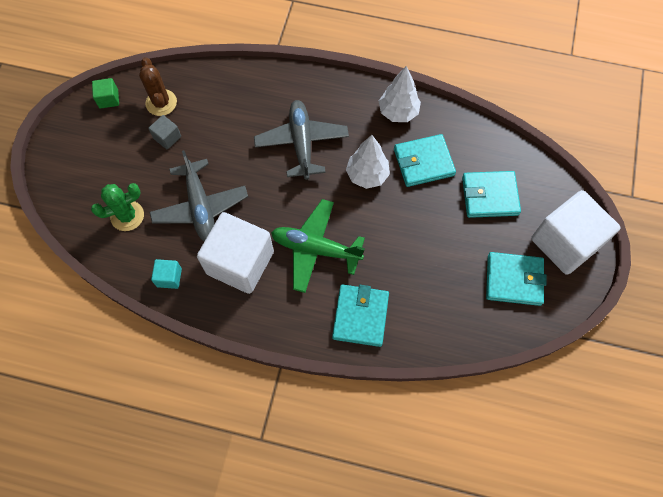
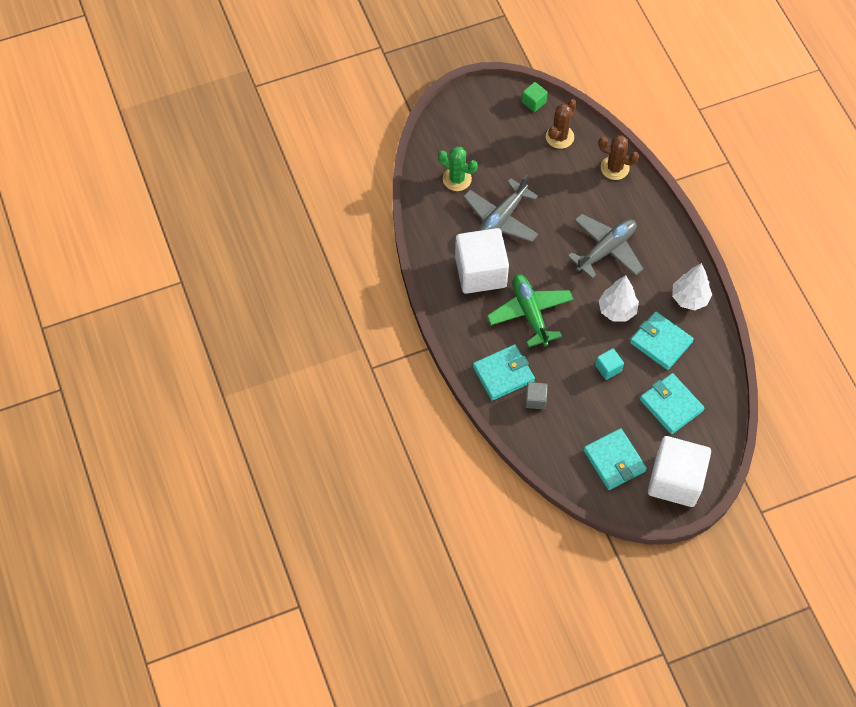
camera: 55 degrees right, 5 degrees down
grey cube [148,115,181,149] -> grey cube moved to [525,382,548,409]
turquoise cube [151,259,182,289] -> turquoise cube moved to [595,348,624,380]
none -> brown cactus [598,135,639,180]

